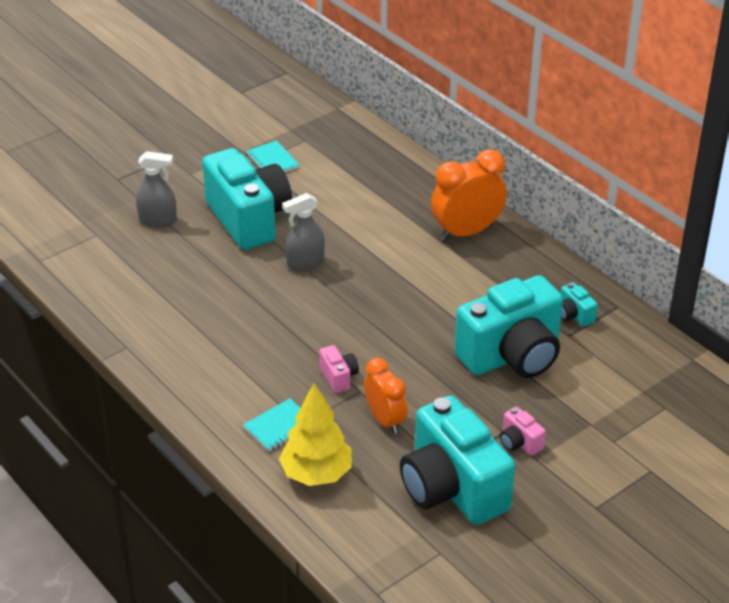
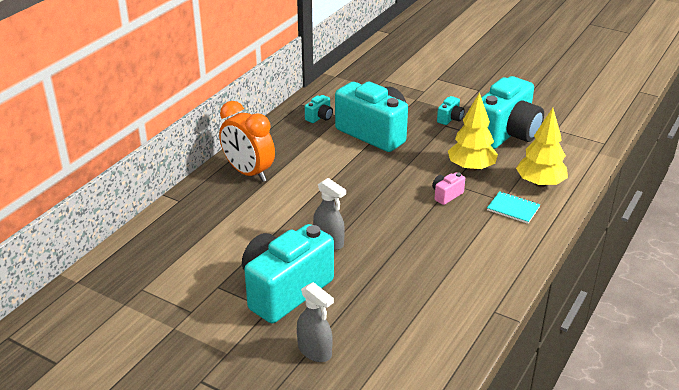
camera: 110 degrees left, 5 degrees down
grey spray bottle [136,151,177,227] -> grey spray bottle turned 150 degrees clockwise [297,282,334,362]
turquoise notebook [246,141,300,172] -> none
orange clock [364,358,407,434] -> yellow tree [448,92,498,172]
pink camera [500,406,546,456] -> turquoise camera [437,96,465,125]

